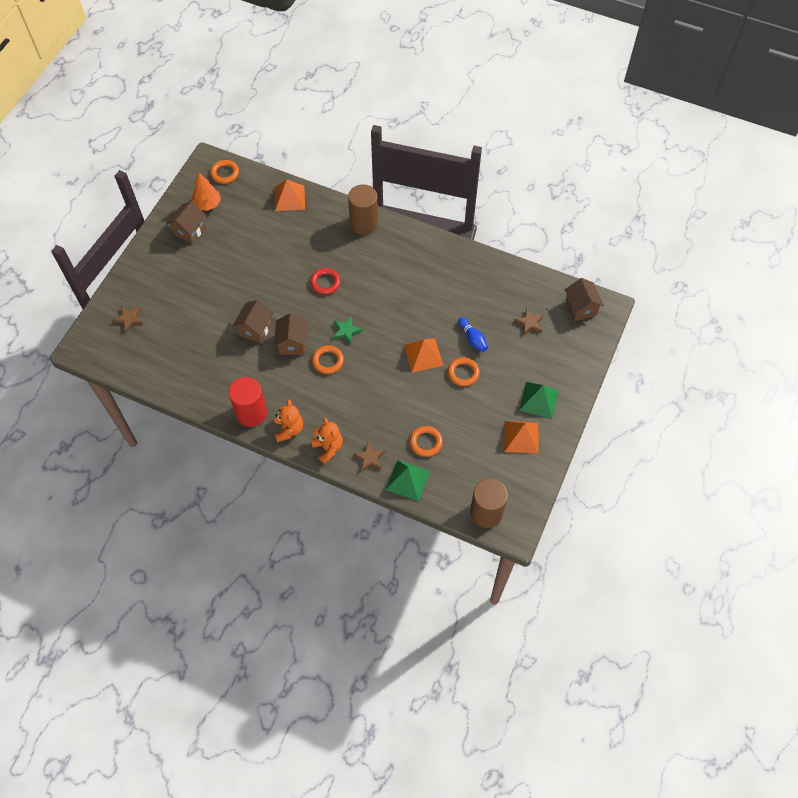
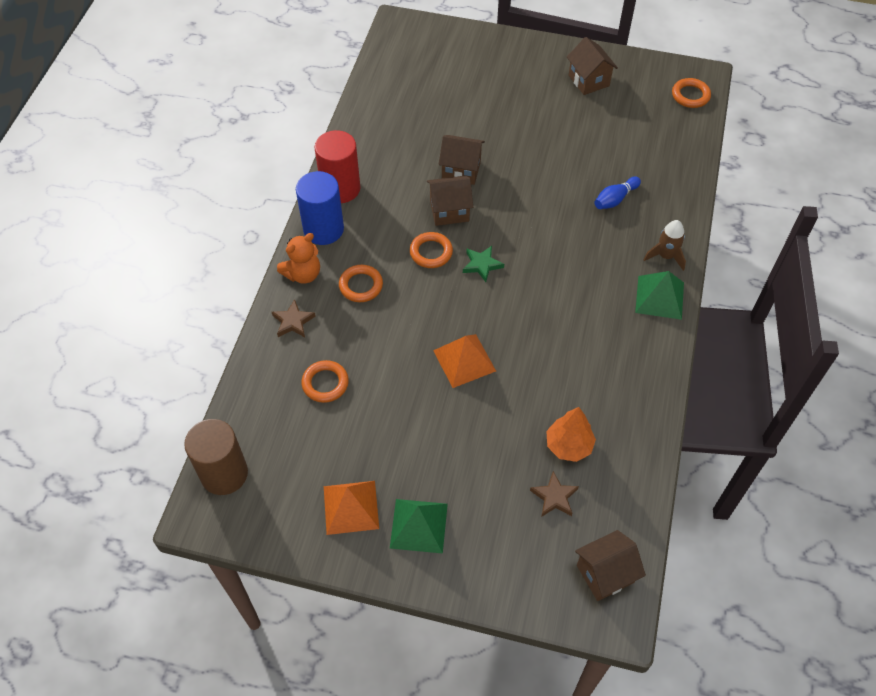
camera: 80 degrees right, 5 degrees down
brown star [113,306,143,333] -> none
brown house [166,201,206,244] -> brown house turned 45 degrees clockwise [567,37,618,95]
orange tree [192,173,221,211] -> orange tree moved to [546,407,596,462]
orange teddy bear [274,399,303,442] -> blue cylinder [296,171,344,245]
orange pyramid [275,180,305,211] -> none
red ring [310,268,341,295] -> none
brown cylinder [348,184,378,235] -> brown rocket [644,220,686,271]
green pyramid [386,460,430,501] -> green pyramid moved to [635,271,684,320]
orange ring [448,357,480,386] -> orange ring moved to [339,265,383,302]
blue bowling pin [458,317,488,352] -> blue bowling pin moved to [594,177,641,209]

